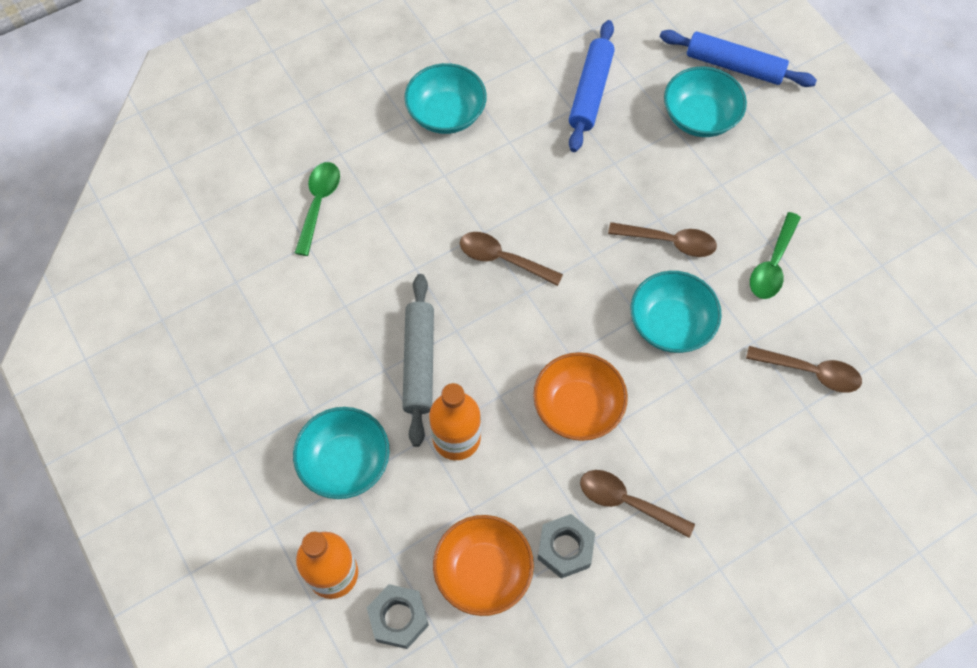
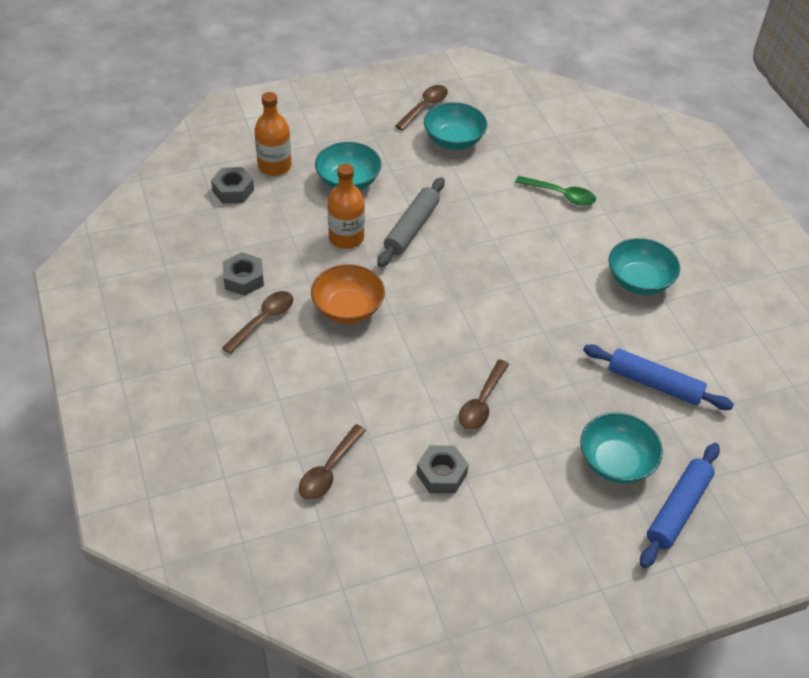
camera: 100 degrees right, 15 degrees down
grey rolling pin [402,274,434,447] -> grey rolling pin turned 75 degrees counterclockwise [377,177,445,267]
orange bowl [433,515,534,616] -> none
brown spoon [460,232,563,286] -> brown spoon moved to [395,85,448,130]
turquoise bowl [631,271,722,353] -> turquoise bowl moved to [424,102,487,150]
green spoon [750,212,801,299] -> grey nut [416,445,469,493]

